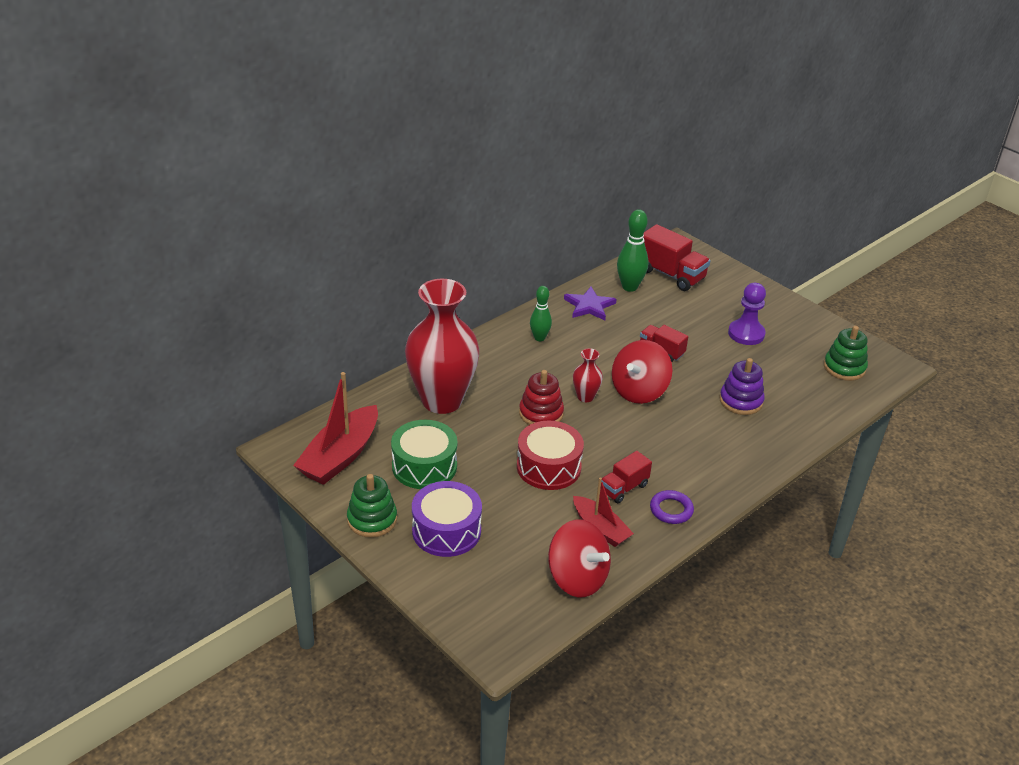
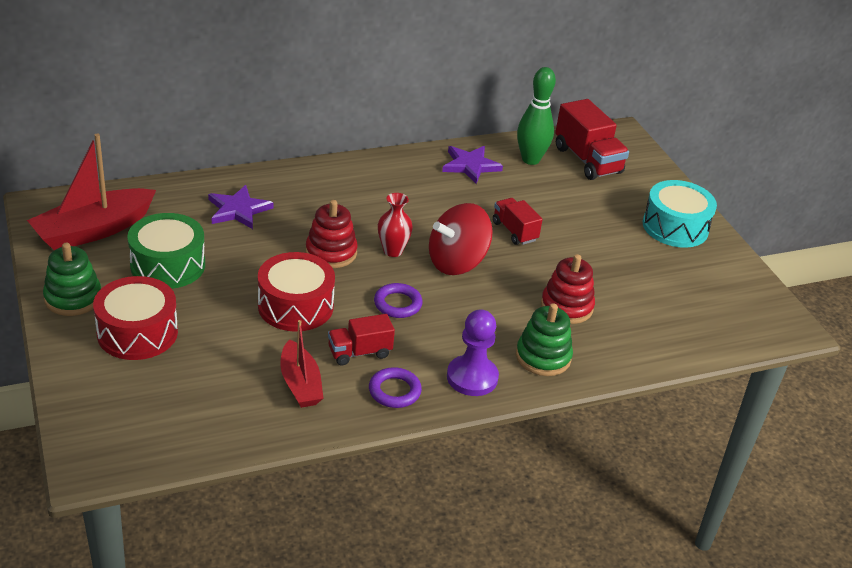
camera: 20 degrees right, 0 degrees up
red vase [405,279,479,414] -> purple star [208,185,273,229]
purple drum [412,481,482,557] -> red drum [93,276,178,360]
green bowling pin [530,286,552,341] -> none
red spinning top [548,519,611,597] -> none
purple stacking toy [719,358,765,415] -> red stacking toy [541,254,595,324]
purple pawn [728,283,766,345] -> purple pawn moved to [447,309,499,396]
green stacking toy [824,326,868,381] -> green stacking toy moved to [516,303,573,376]
none -> purple ring [374,283,422,318]
none -> turquoise drum [643,180,717,248]

